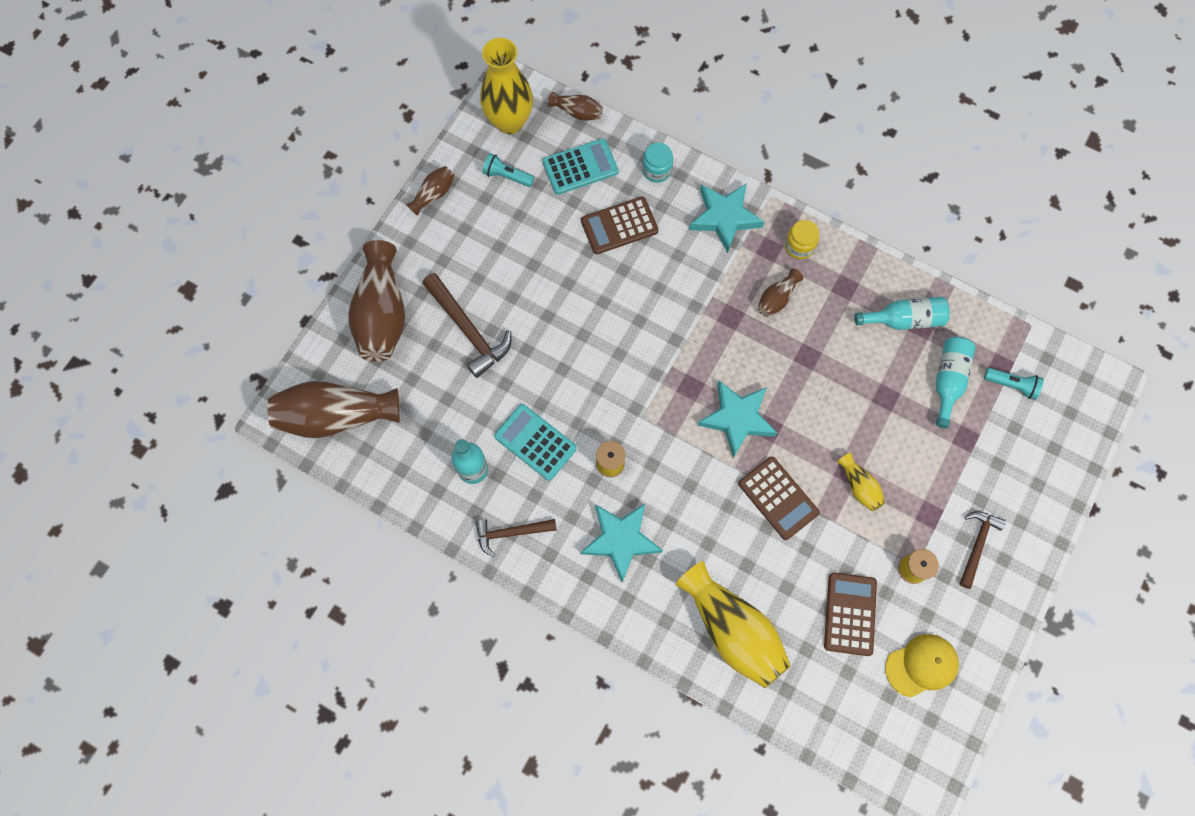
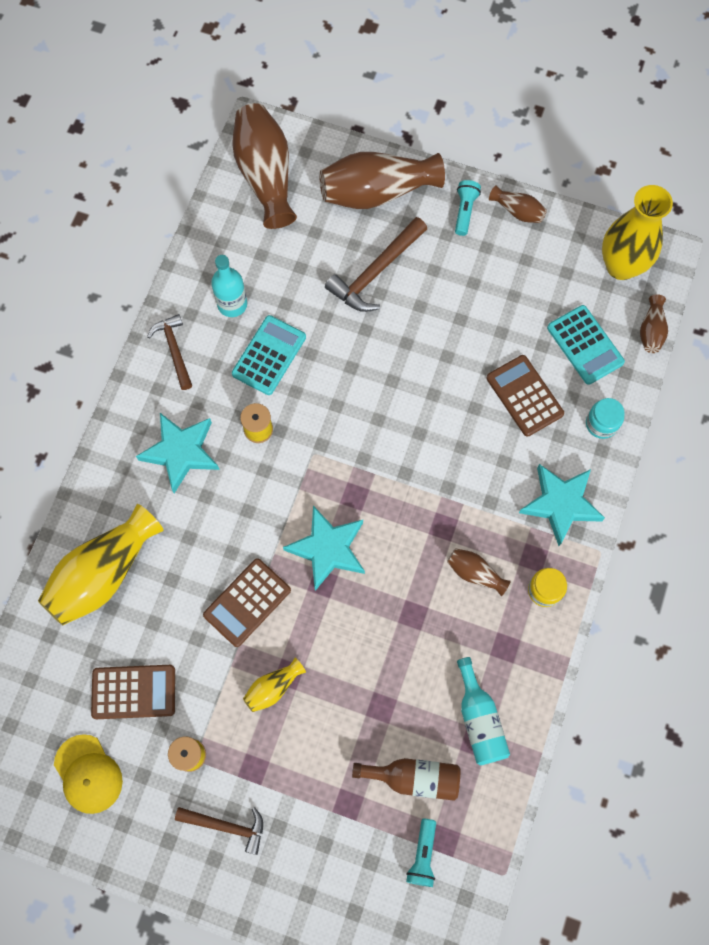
camera: 80 degrees right, 0 degrees up
turquoise flashlight [482,153,534,187] -> turquoise flashlight moved to [455,180,481,236]
turquoise bottle [935,337,976,428] -> brown bottle [352,758,460,801]

